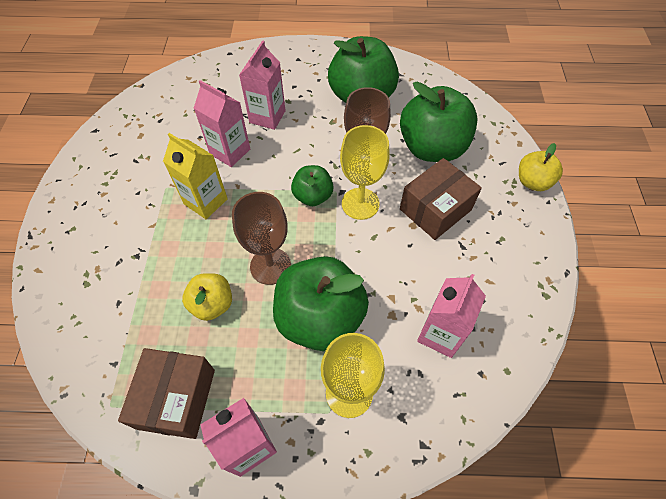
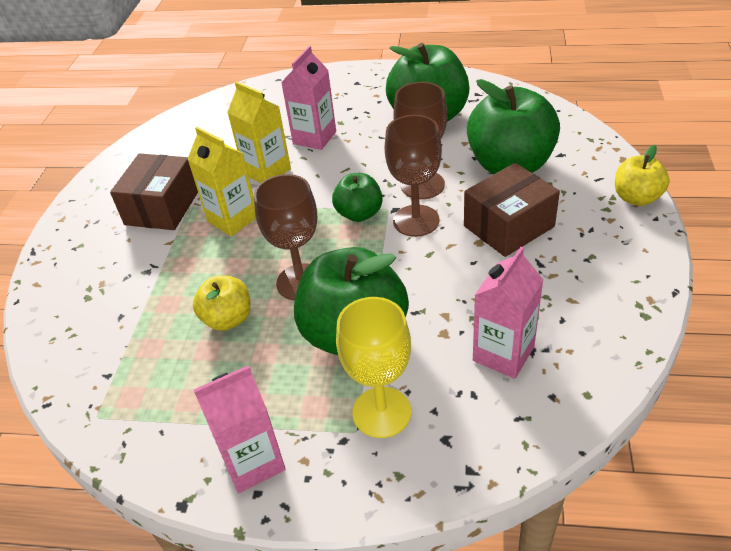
camera: 10 degrees right, 15 degrees down
brown box [118,348,215,439] -> brown box moved to [110,153,198,230]
pink carton [194,80,250,167] -> yellow carton [227,81,291,183]
yellow goblet [340,125,390,220] -> brown goblet [385,115,442,237]

